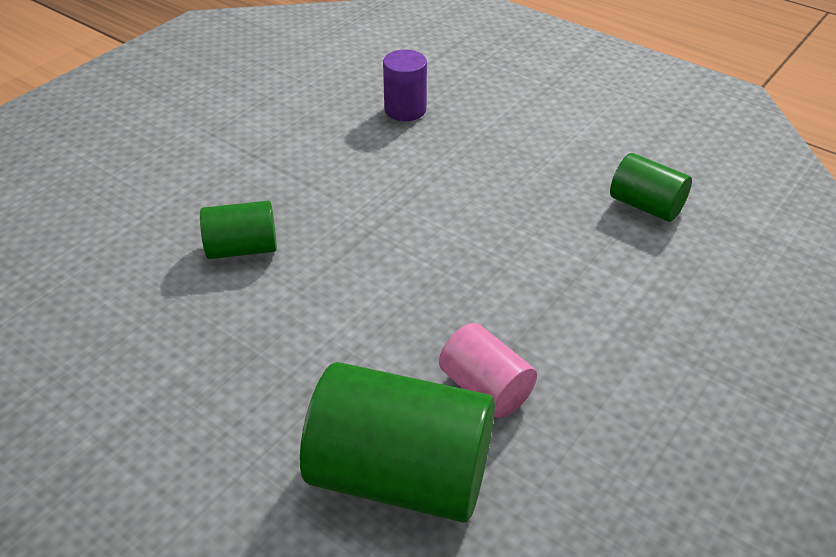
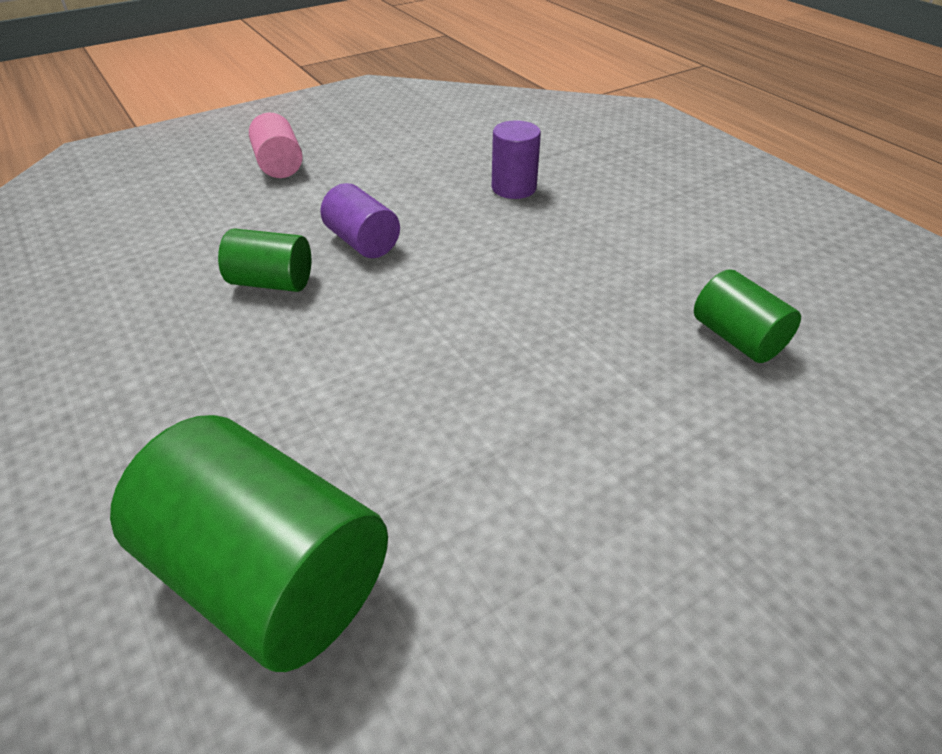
camera: 20 degrees right, 0 degrees up
pink cylinder [439,323,537,418] -> pink cylinder moved to [249,113,303,178]
none -> purple cylinder [320,183,400,258]

